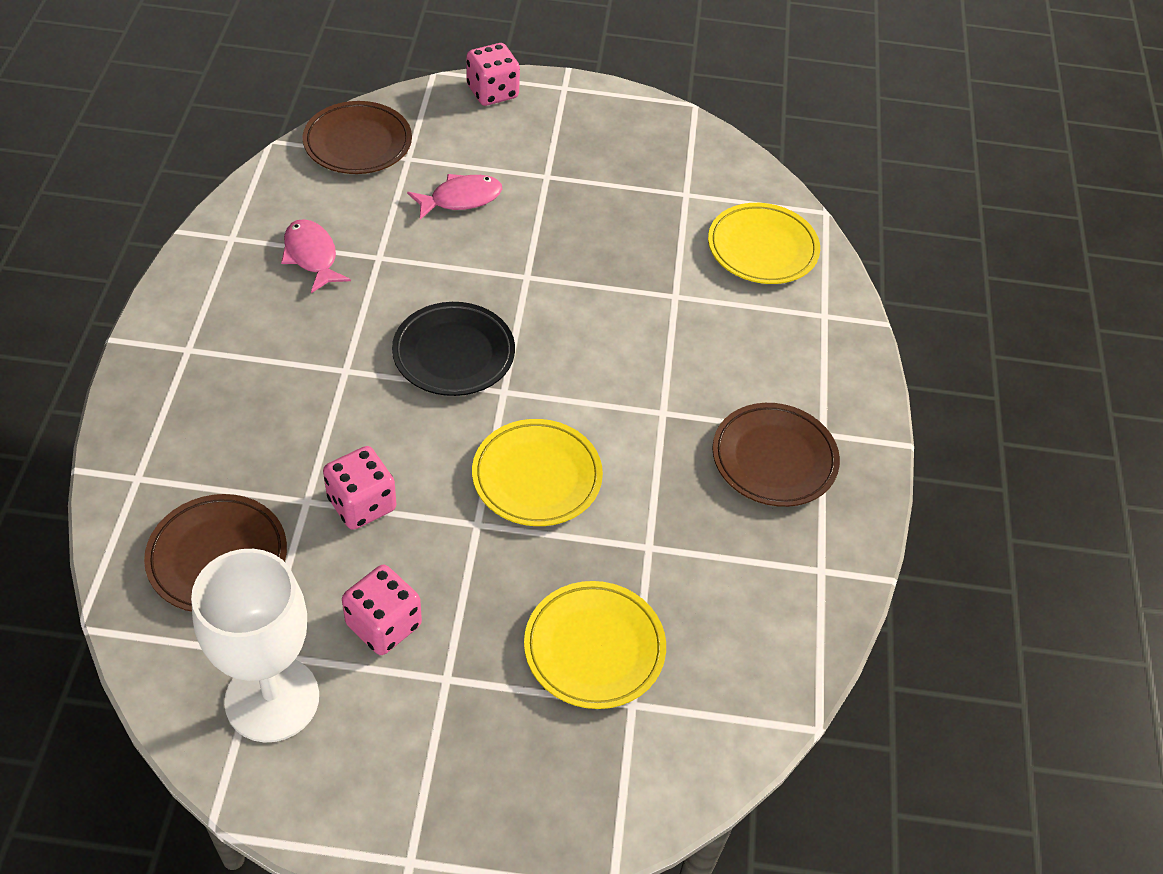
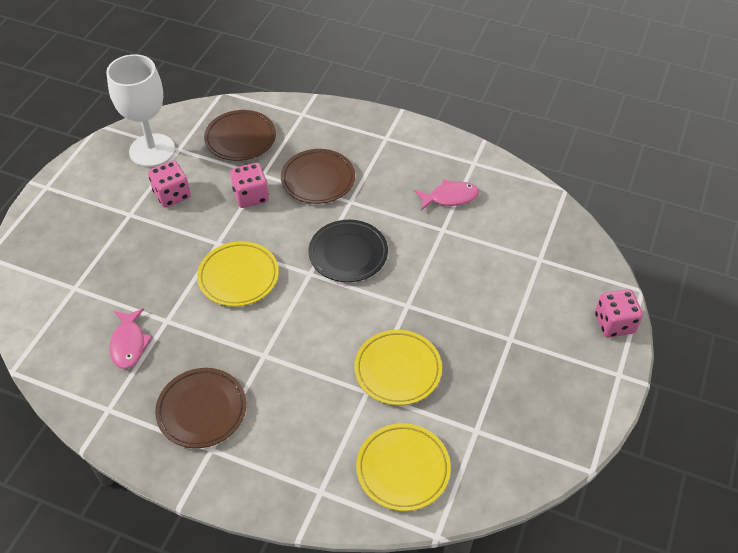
camera: 110 degrees right, 0 degrees up
brown plate [303,101,412,174] -> brown plate moved to [281,149,355,204]
pink fish [407,174,502,220] -> pink fish moved to [109,308,153,369]
yellow plate [524,581,666,709] -> yellow plate moved to [354,330,442,405]

